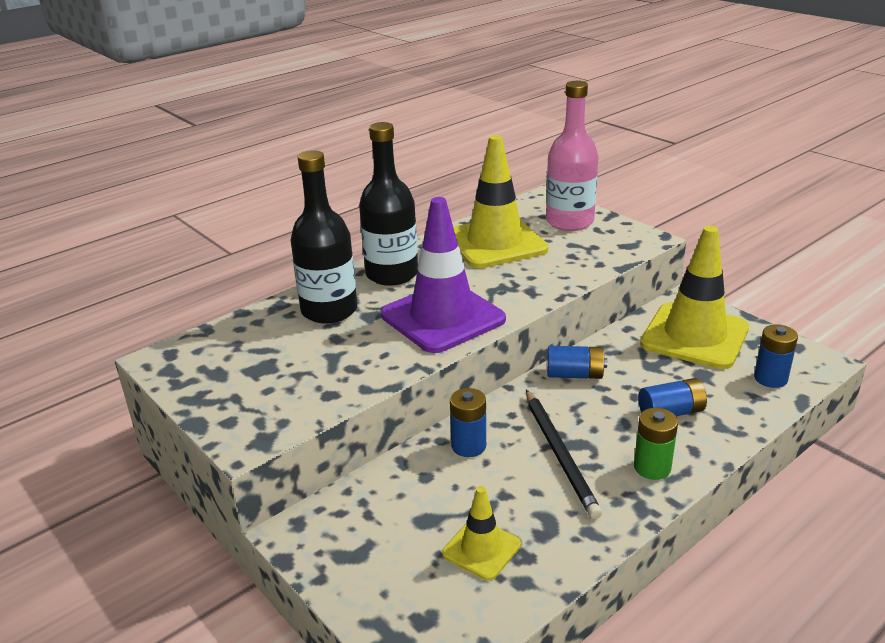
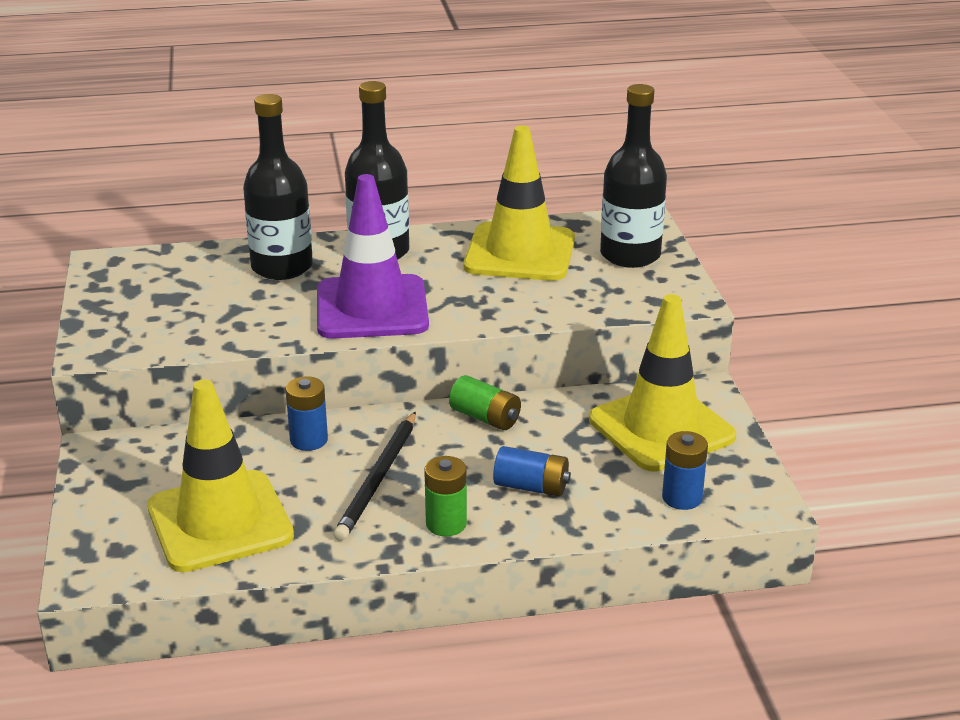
camera: 30 degrees right, 0 degrees up
yellow traffic cone [442,486,521,580] -> yellow traffic cone [147,379,294,572], size x2.00
pink bottle [546,81,599,231] -> black bottle [600,84,667,268]
blue battery [547,346,607,379] -> green battery [449,375,521,430]

